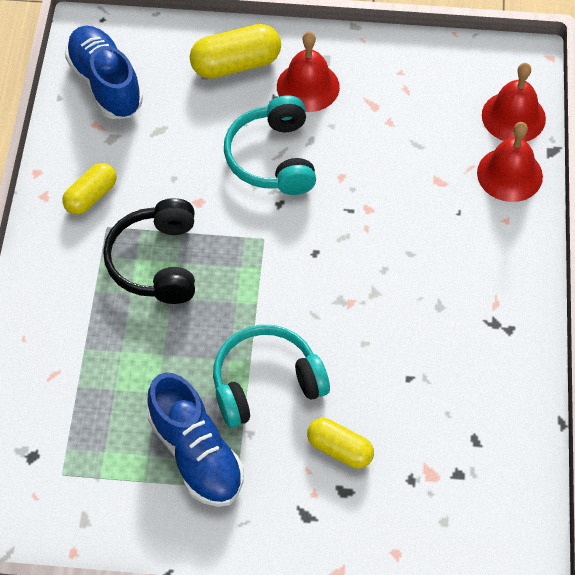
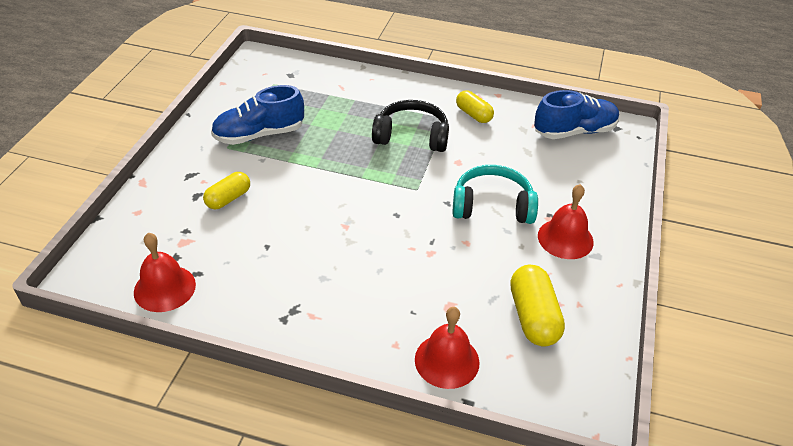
camera: 100 degrees right, 15 degrees down
yellow capsule [190,24,281,79] -> yellow capsule moved to [510,265,565,346]
turquoise headphones [213,325,330,427] -> none
red bell [482,63,546,142] -> red bell moved to [134,233,196,312]

